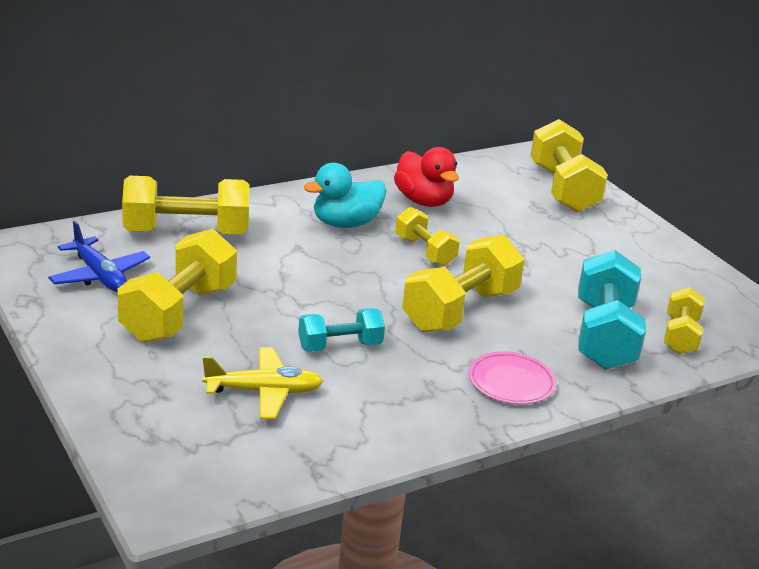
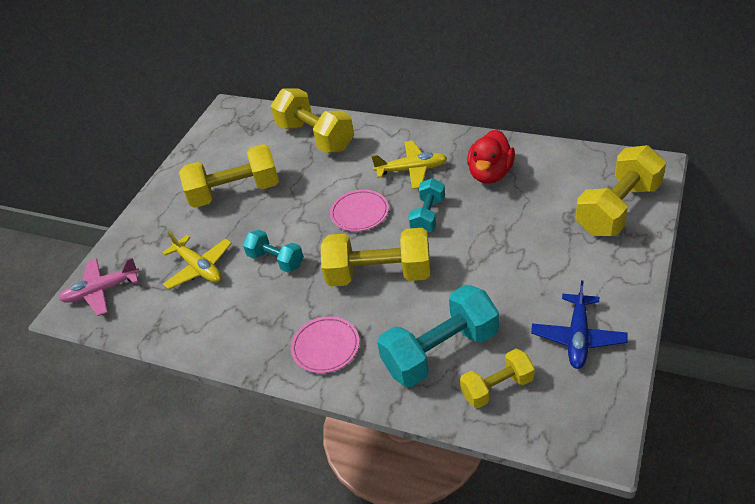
camera: 60 degrees right, 15 degrees up
blue plane [48,221,150,292] -> blue plane moved to [531,280,627,369]
turquoise duck [304,163,387,228] -> yellow plane [371,140,447,189]
yellow dumbbell [395,207,460,266] -> turquoise dumbbell [408,178,445,233]
none -> pink plane [59,257,140,316]
none -> pink plate [330,190,389,231]

